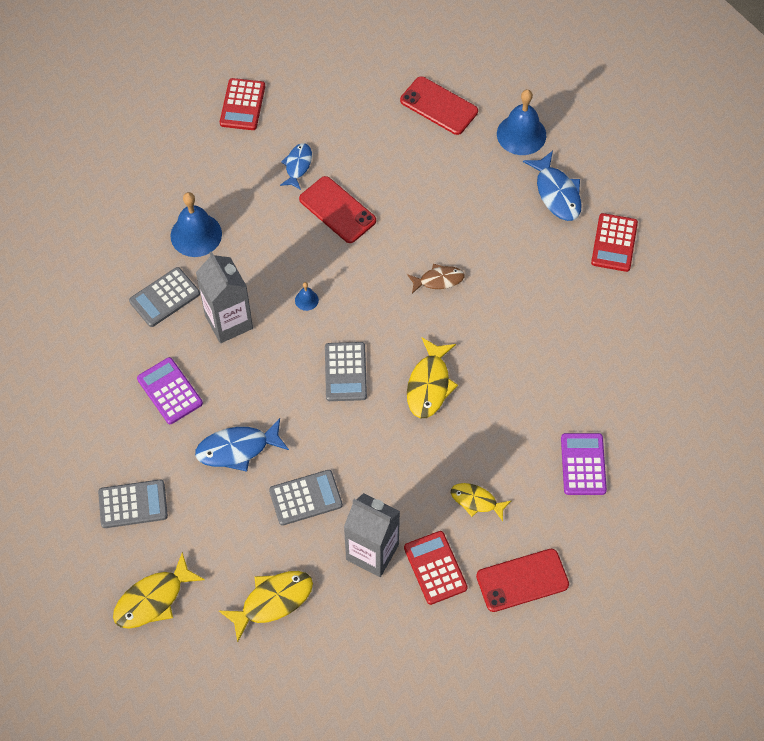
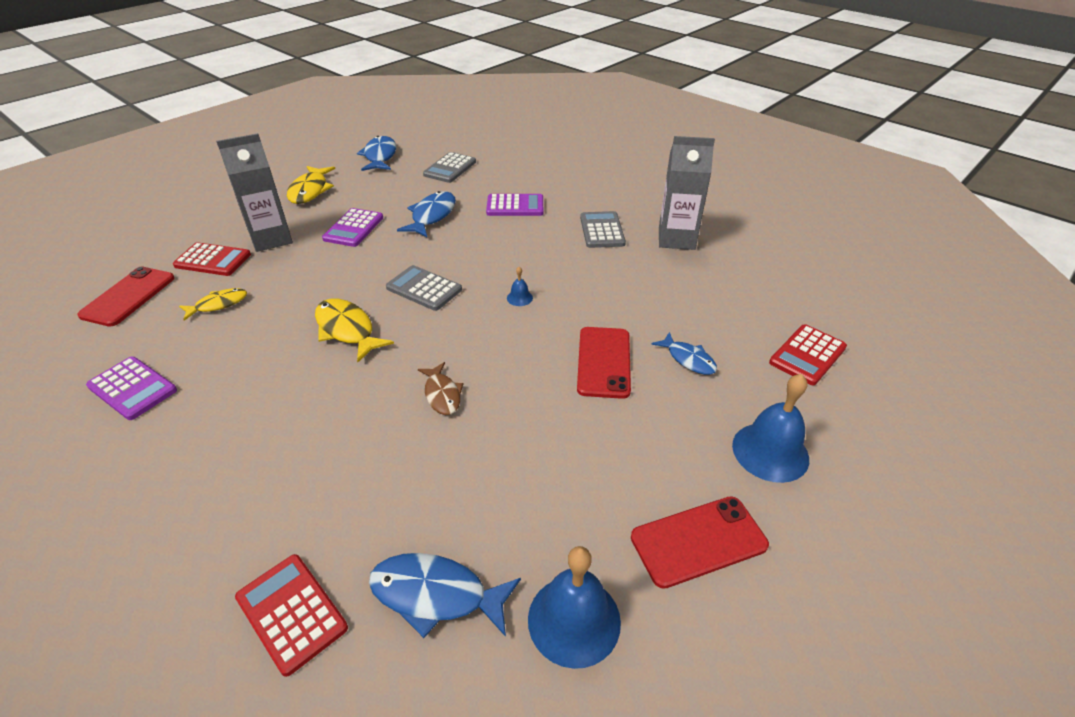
camera: 125 degrees right, 20 degrees down
yellow fish [113,552,205,629] -> blue fish [357,136,396,171]
blue bell [171,192,222,257] -> blue bell moved to [732,374,809,483]
grey carton [196,251,253,343] -> grey carton moved to [659,136,715,250]
red calculator [220,78,265,130] -> red calculator turned 90 degrees counterclockwise [769,324,847,385]
grey calculator [269,470,343,526] -> purple calculator [322,208,383,247]
red phone [299,176,376,243] -> red phone turned 75 degrees counterclockwise [577,327,631,399]
brown fish [407,264,465,293] -> brown fish turned 45 degrees counterclockwise [418,362,463,415]

